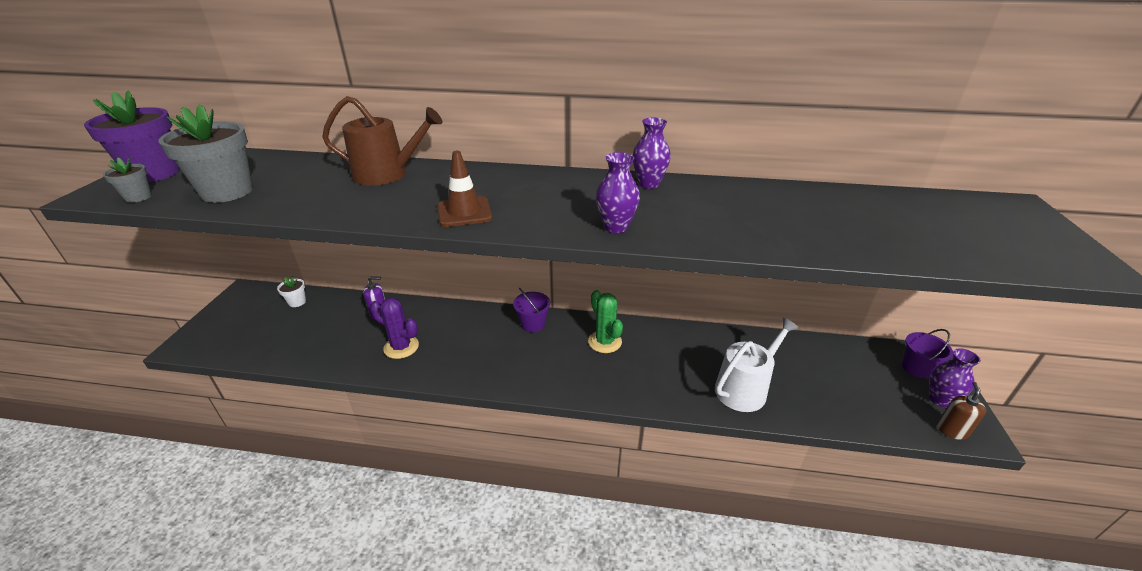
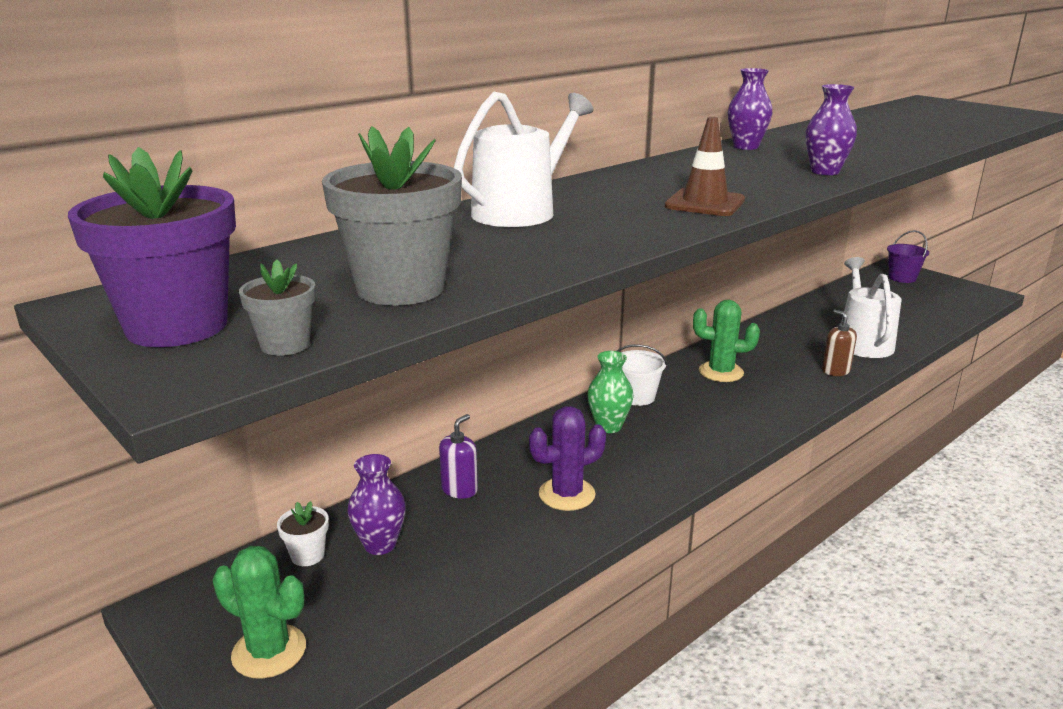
camera: 50 degrees left, 10 degrees down
brown watering can [322,96,442,186] -> white watering can [454,92,594,227]
purple bucket [513,288,550,332] -> white bucket [617,344,667,406]
purple vase [929,348,981,407] -> purple vase moved to [348,454,406,555]
brown soap dispenser [937,382,986,440] -> brown soap dispenser moved to [822,309,857,376]
none -> green cactus [213,546,306,679]
none -> green vase [587,351,634,433]

